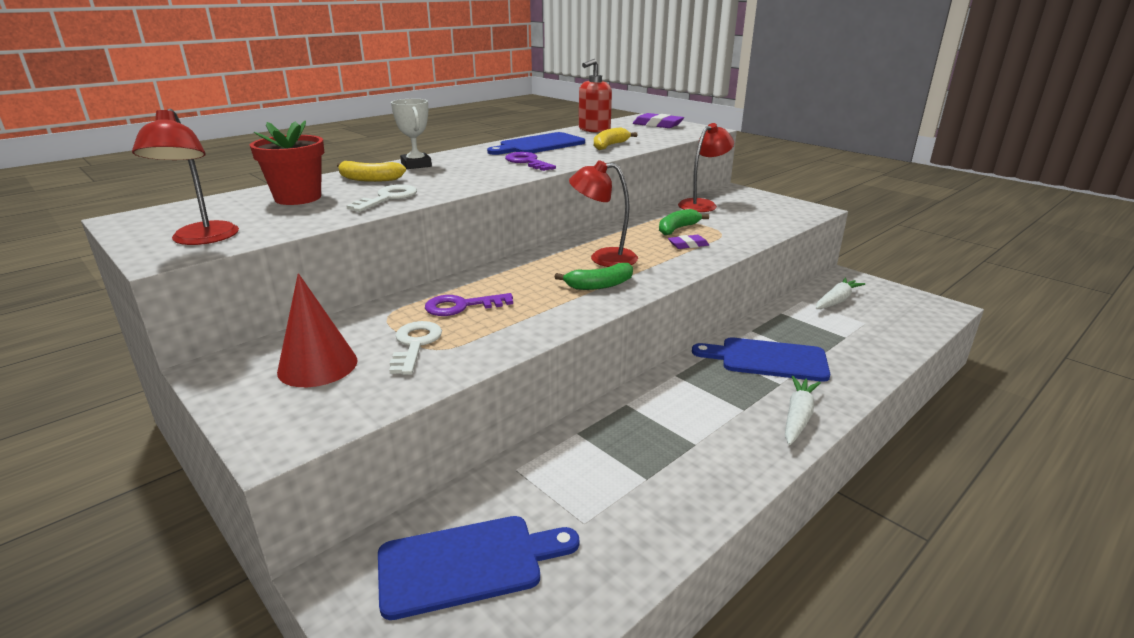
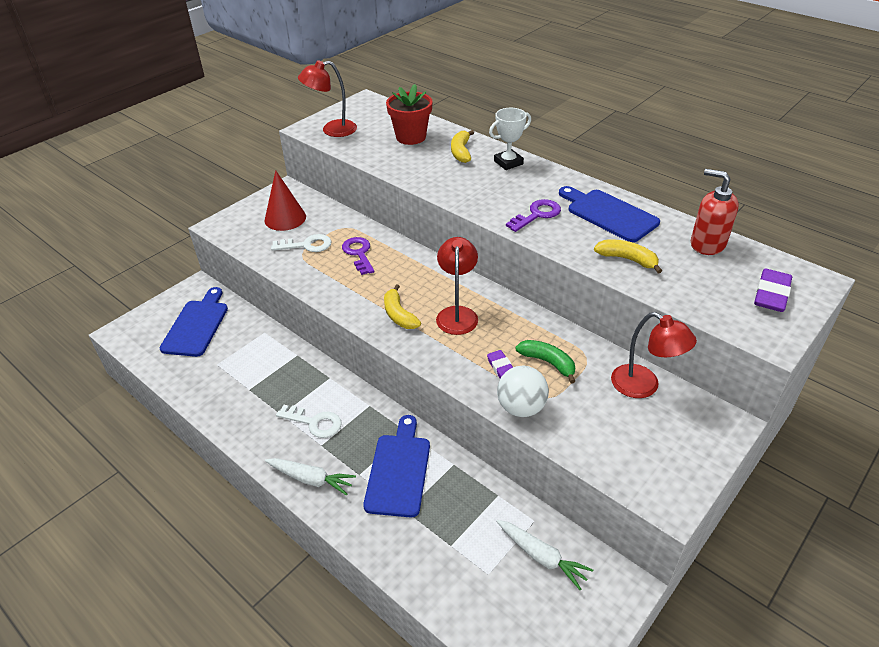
camera: 85 degrees right, 15 degrees up
white key [346,184,417,212] -> white key moved to [276,405,342,438]
blue cutting board [378,516,579,620] -> blue cutting board turned 150 degrees counterclockwise [160,287,228,357]
green banana [555,263,633,290] -> yellow banana [384,284,421,329]
none -> white ball [497,366,549,417]

